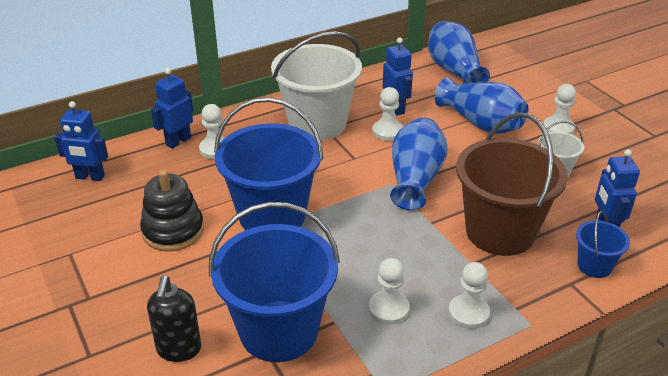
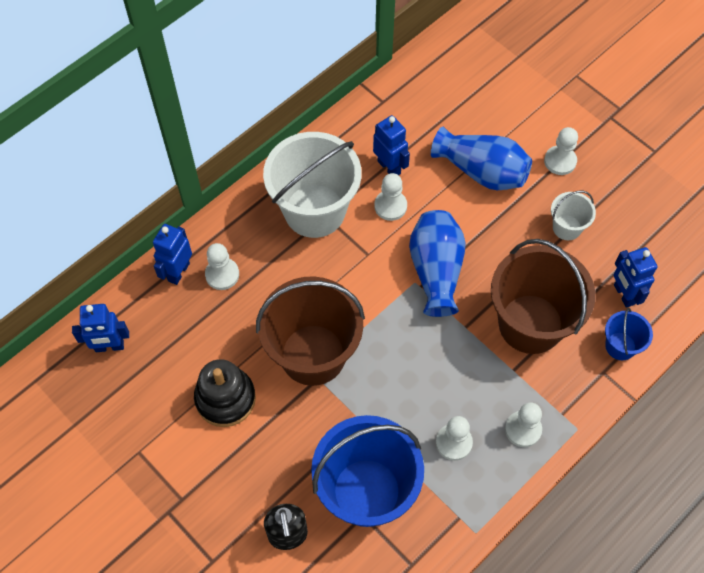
camera: 15 degrees left, 25 degrees up
blue bucket [214,97,323,230] -> brown bucket [256,276,365,386]
blue vase [428,21,490,84] -> none

